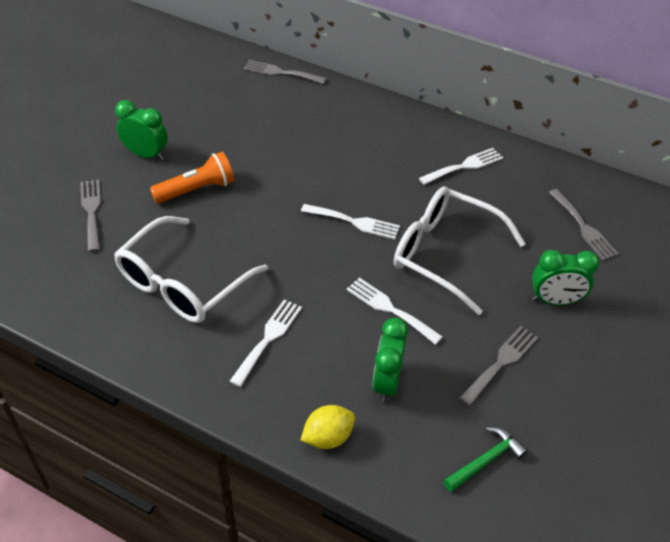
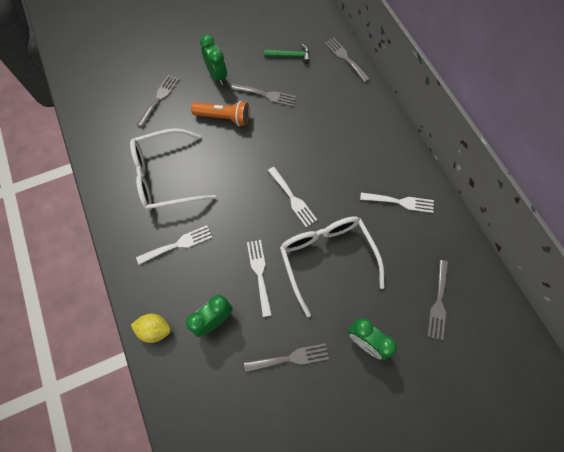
camera: 40 degrees right, 20 degrees up
green hammer [443,427,528,492] -> green hammer moved to [264,44,310,64]
none -> grey fork [231,84,296,107]

